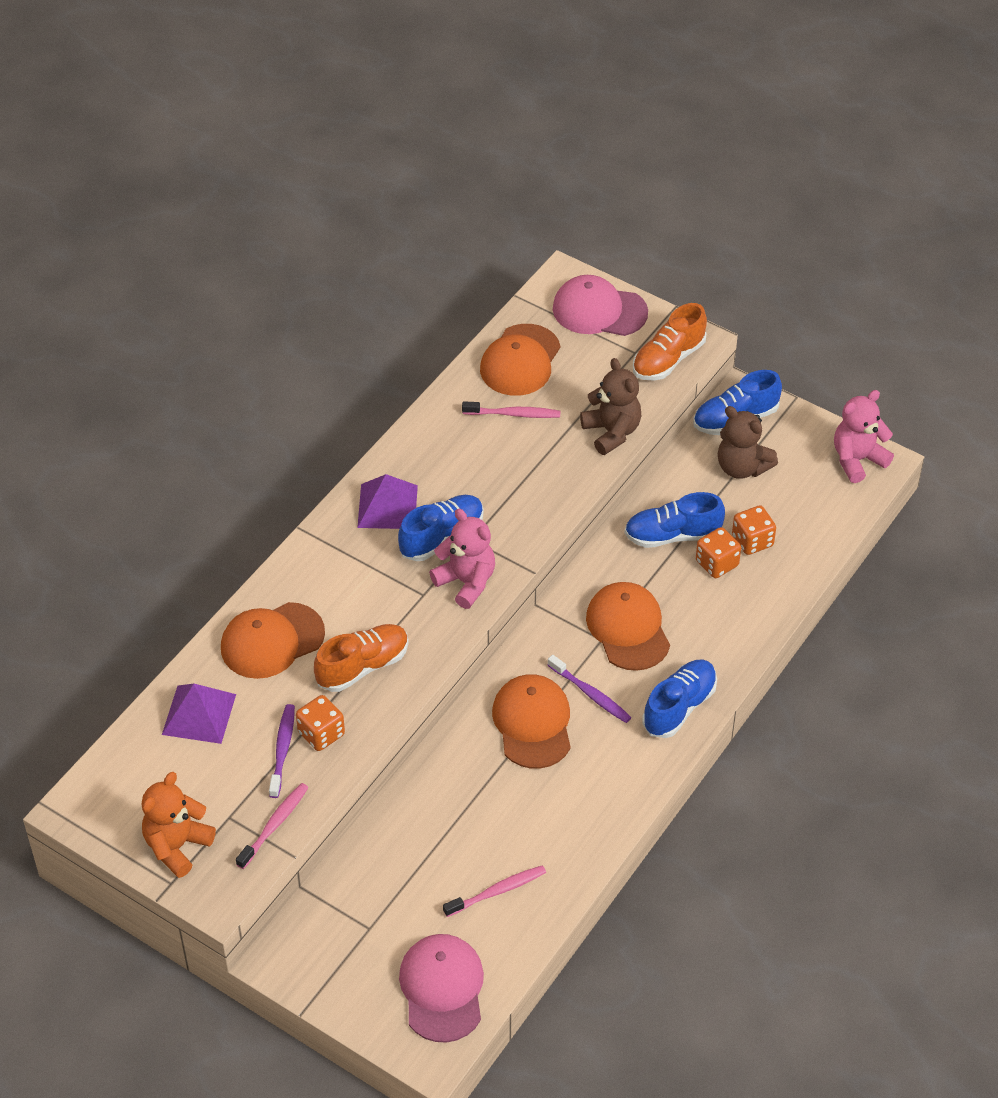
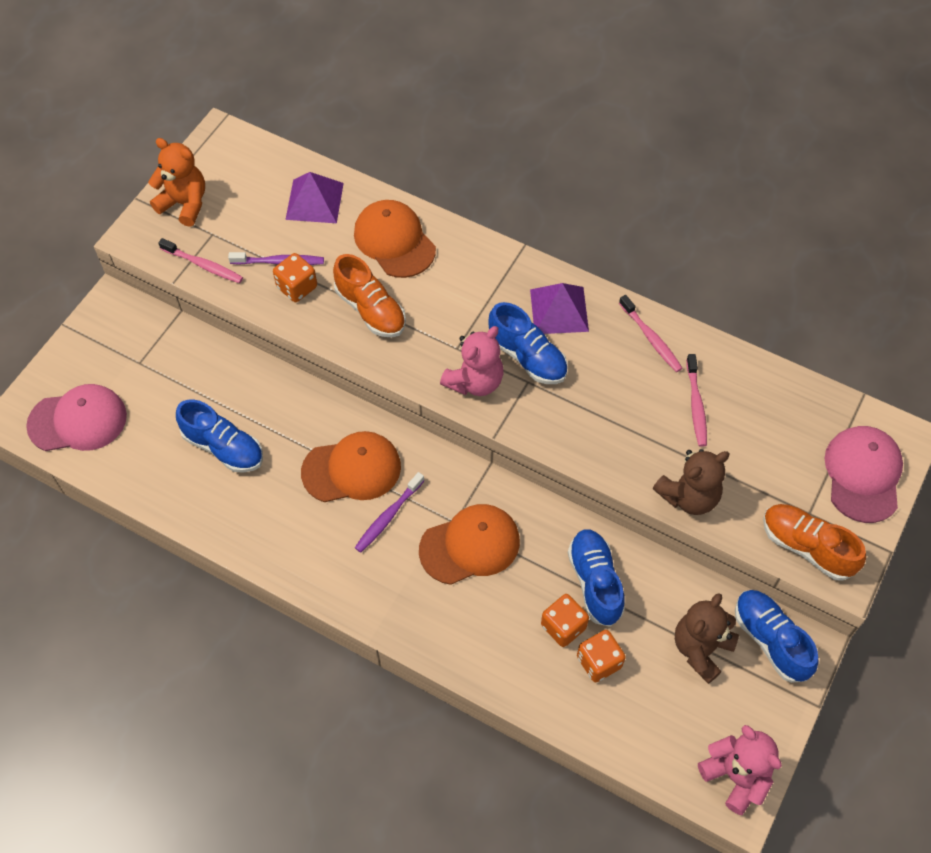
camera: 85 degrees right, 10 degrees up
pink toothbrush [443,865,546,917] -> pink toothbrush moved to [619,295,683,372]
orange cap [480,324,560,396] -> none
blue shoe [642,659,717,738] -> blue shoe moved to [176,399,263,473]

